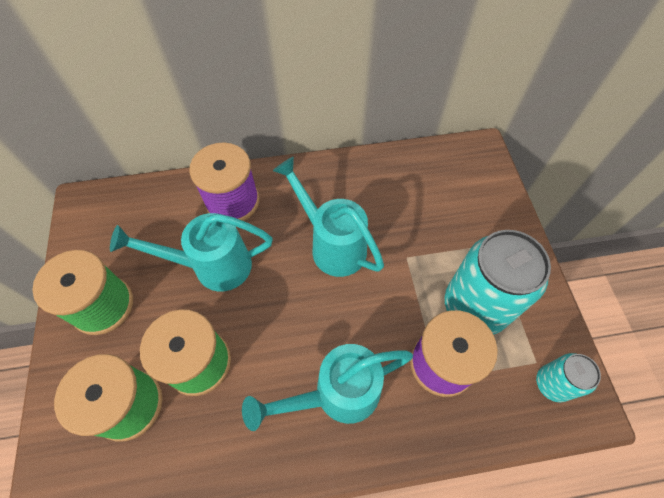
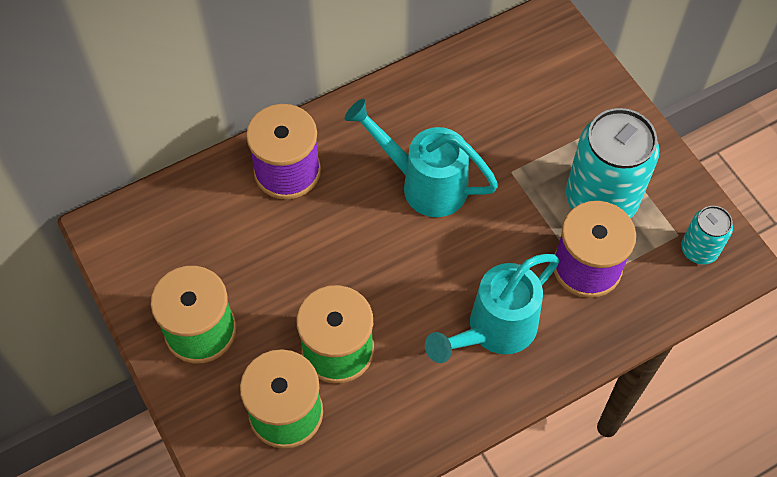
camera: 20 degrees left, 0 degrees up
turquoise watering can [110,213,272,291] -> none

